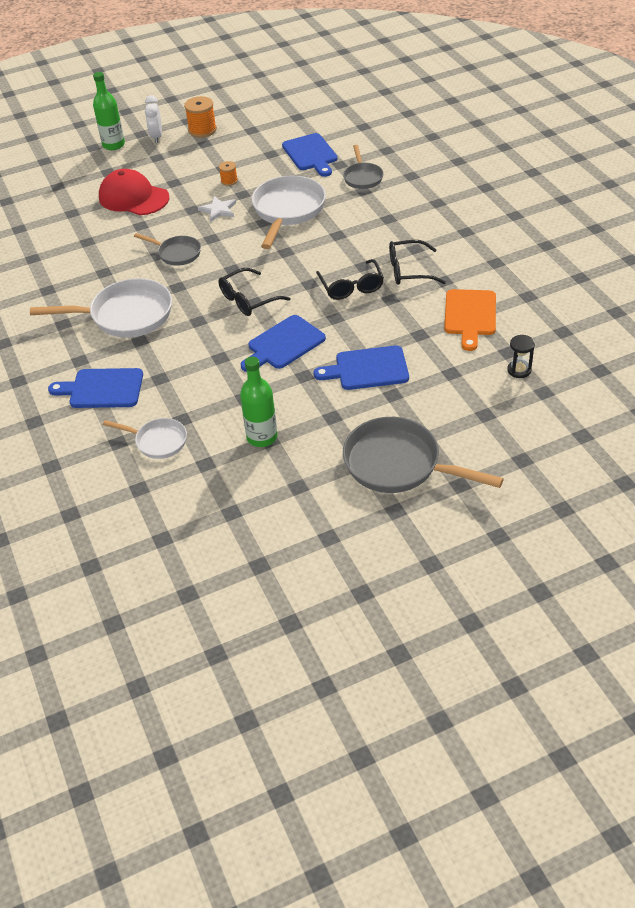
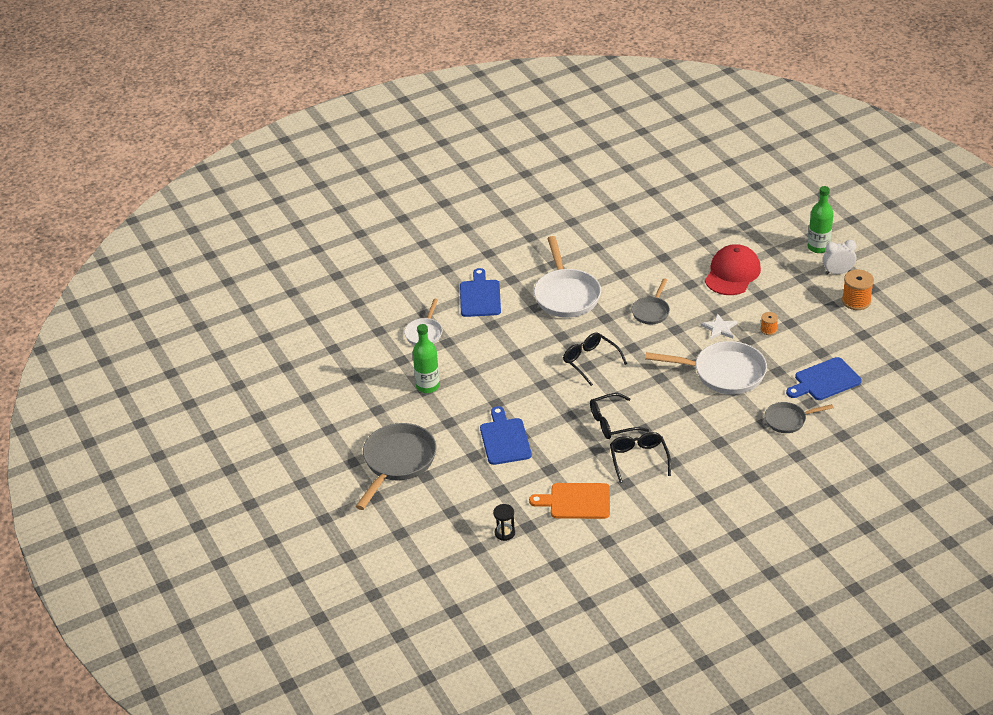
camera: 85 degrees right, 5 degrees down
blue cutting board [241,315,326,372] -> none

